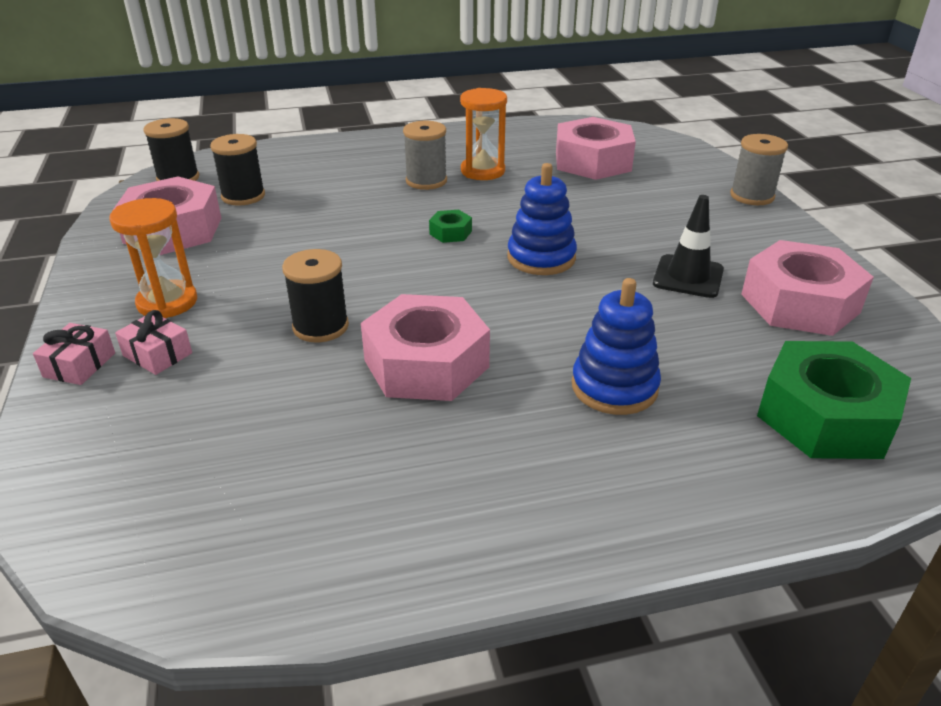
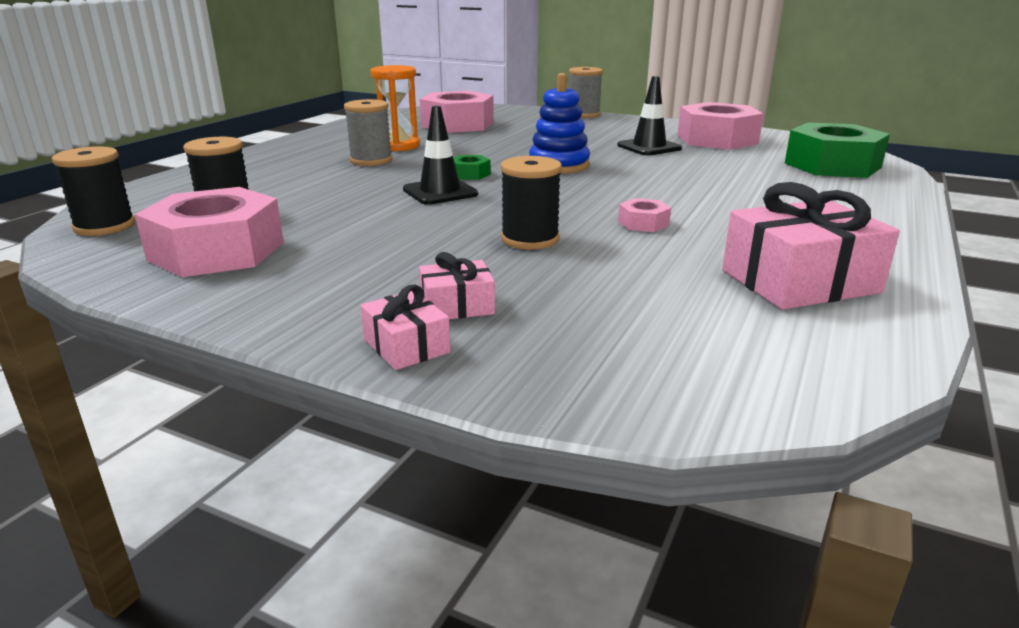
camera: 50 degrees left, 10 degrees down
orange hourglass [109,198,197,318] -> none
pink nut [361,294,490,401] -> pink nut [618,198,671,232], size x0.43
blue stacking toy [572,278,661,415] -> none
none -> black traffic cone [403,106,478,205]
none -> pink gift [722,182,900,310]

